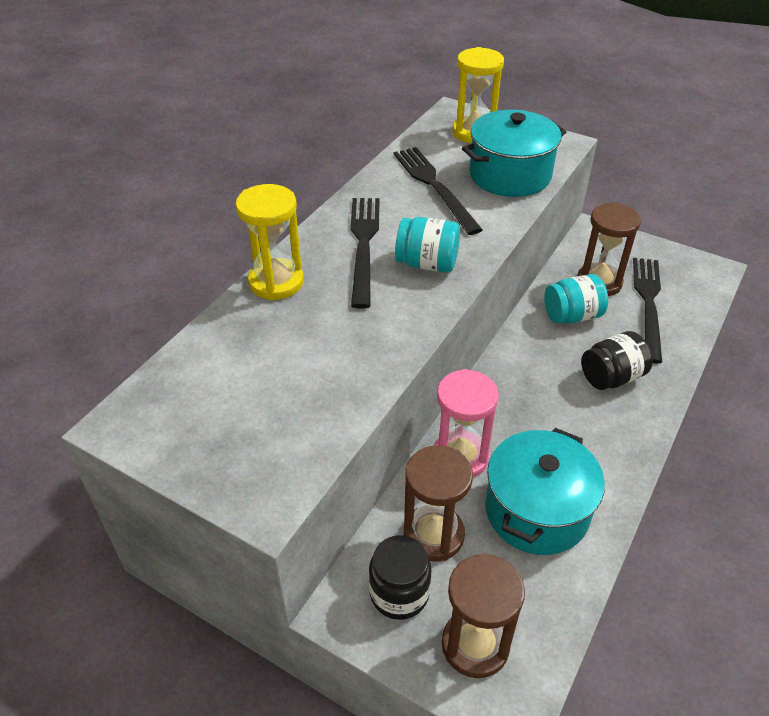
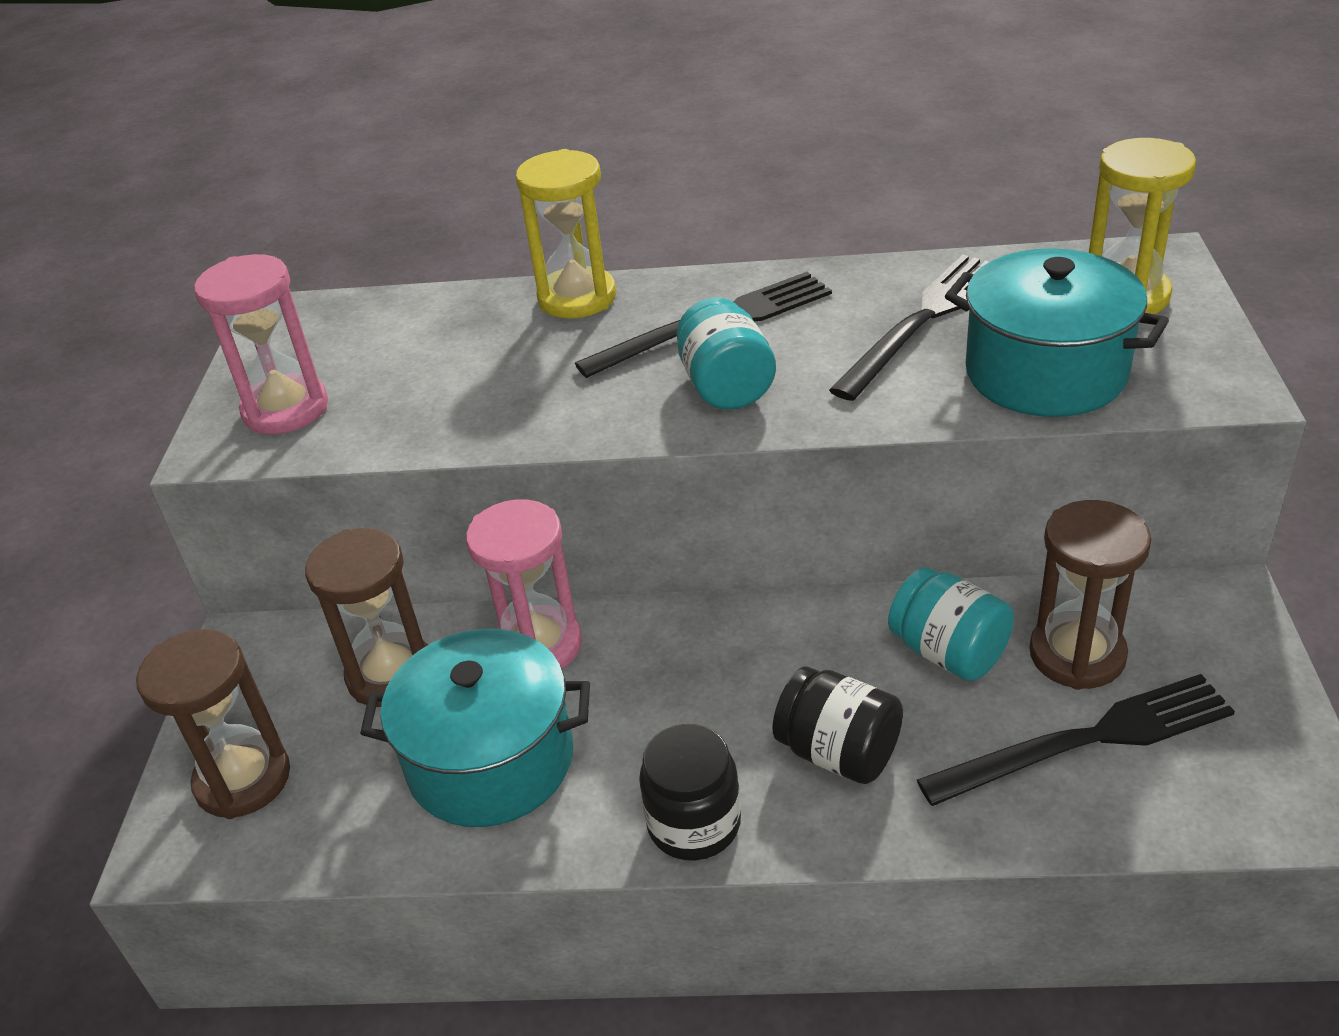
camera: 65 degrees right, 5 degrees down
black jar [369,535,432,620] -> black jar moved to [639,724,741,861]
none -> pink hourglass [194,254,328,434]

